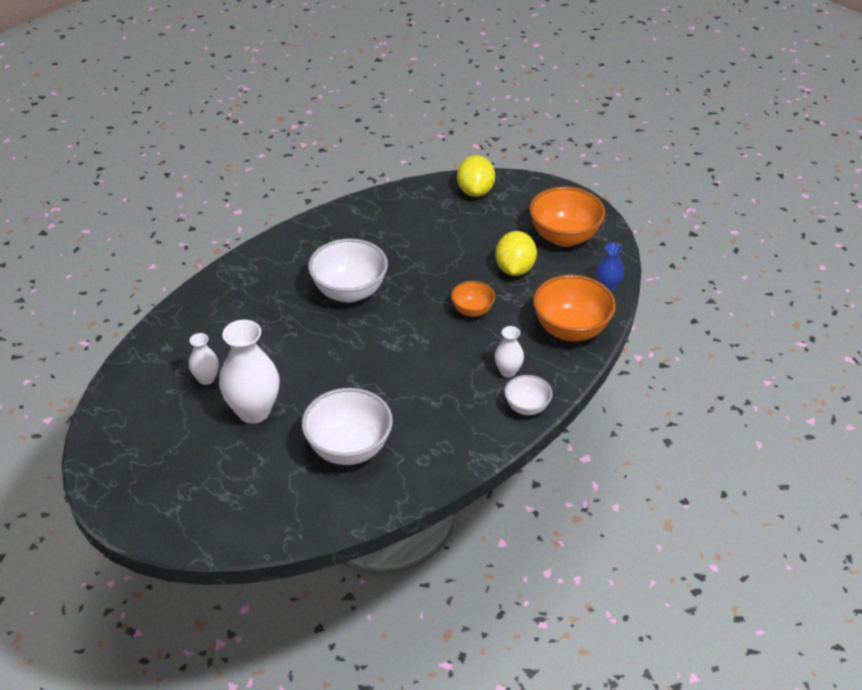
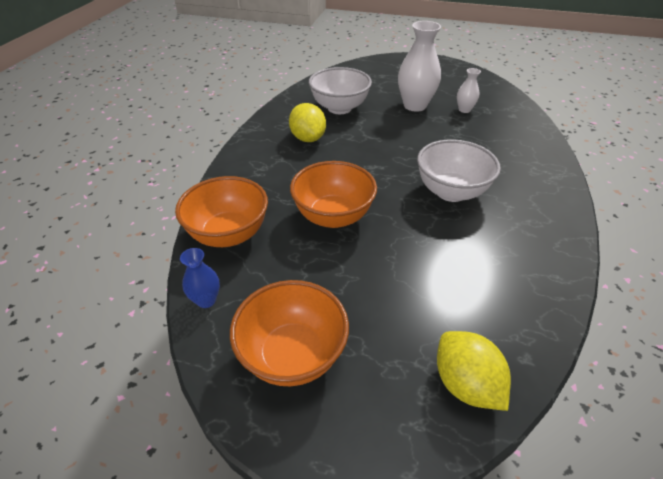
camera: 150 degrees right, 0 degrees up
orange bowl [451,281,495,317] -> orange bowl [290,161,377,228], size x1.81
yellow lemon [495,231,537,276] -> yellow lemon moved to [289,103,326,142]
white vase [495,326,524,378] -> none
white bowl [504,375,553,415] -> none

